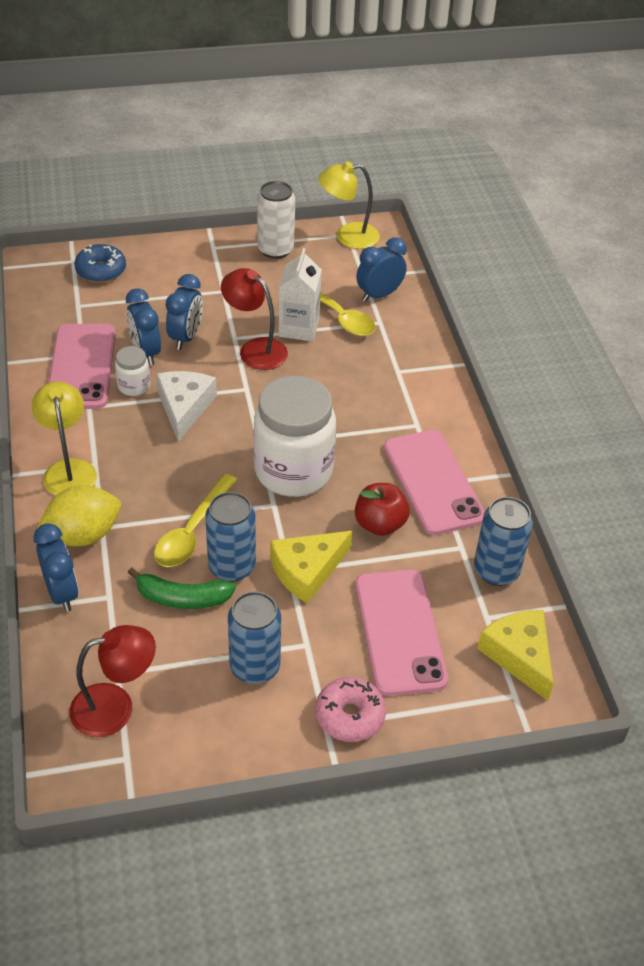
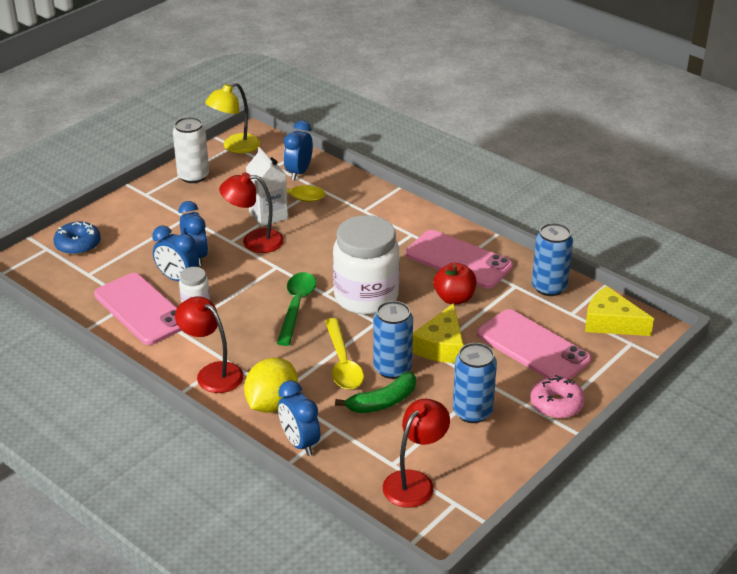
camera: 35 degrees left, 10 degrees down
yellow lamp [32,381,97,496] -> red lamp [175,296,244,393]
blue clock [34,523,79,612] -> blue clock turned 150 degrees counterclockwise [278,380,320,456]
white cheese [156,371,217,442] -> none
none -> green spoon [277,272,316,346]

